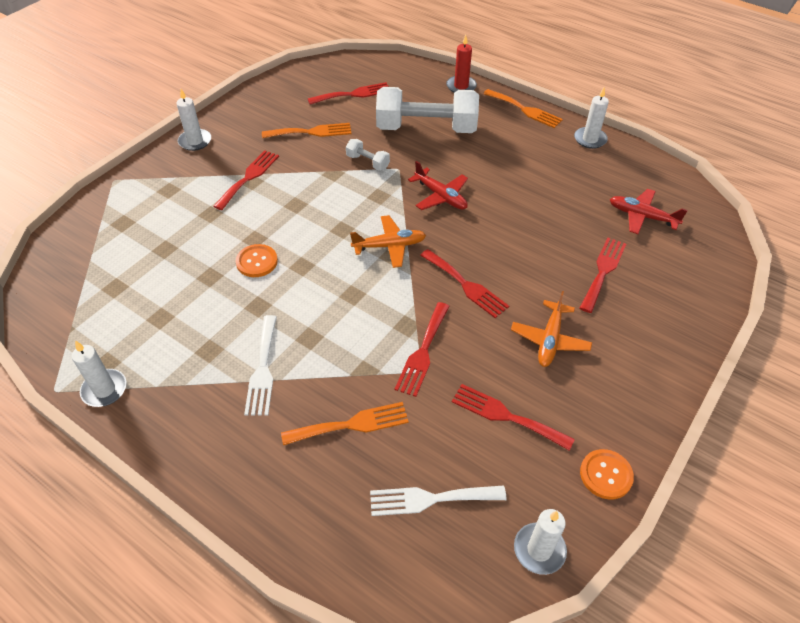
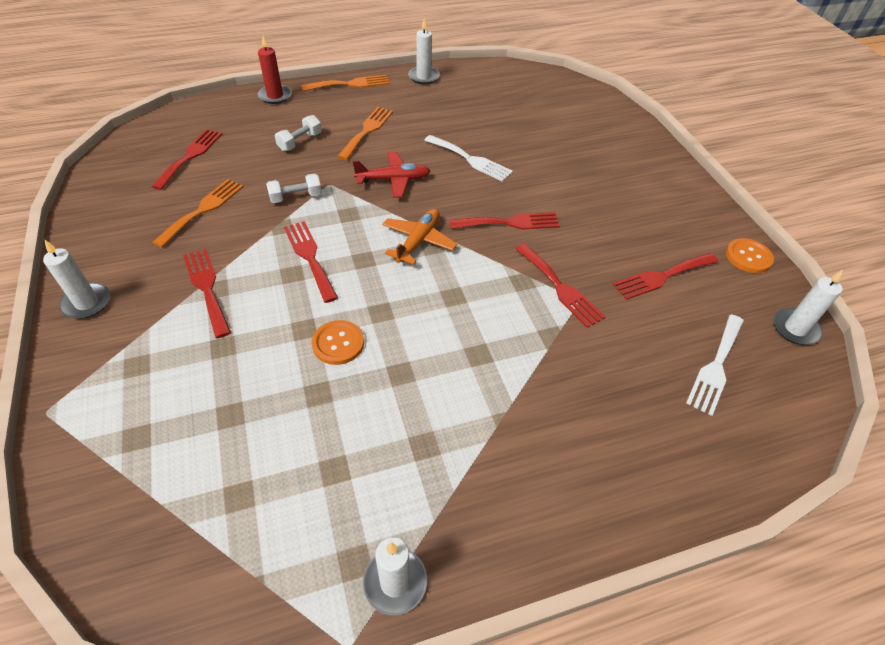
camera: 55 degrees left, 0 degrees up
white fork [244,315,277,416] -> white fork moved to [424,135,513,182]
orange fork [281,402,409,445] -> orange fork moved to [337,107,393,160]
white dumbbell [376,87,479,133] -> white dumbbell [275,115,322,151], size x0.42
orange plane [511,291,592,367] -> none
red fork [580,238,626,313] -> red fork moved to [284,221,338,303]
red plane [610,189,688,234] -> none

